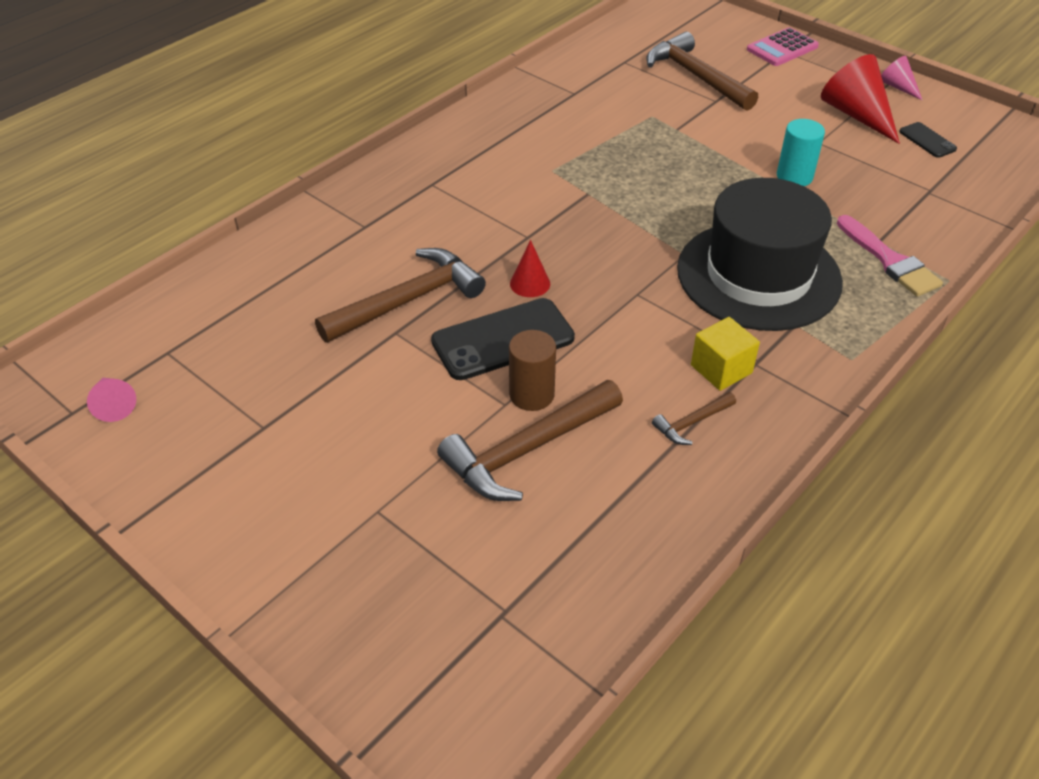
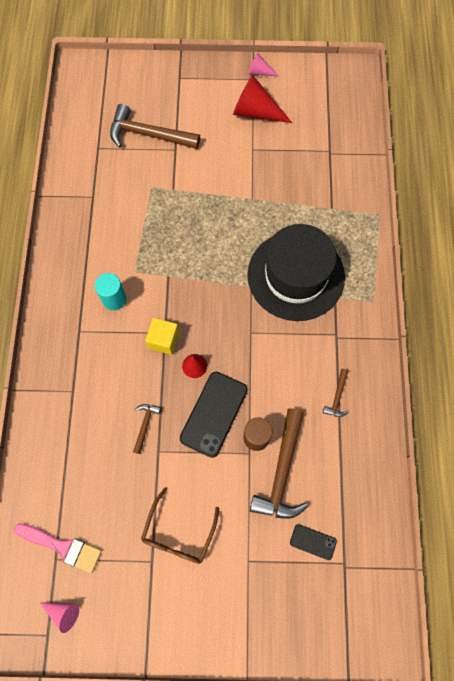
camera: 40 degrees left, 25 degrees up
brown hammer [315,248,486,343] -> brown hammer [133,404,161,454], size x0.47
yellow cube [691,317,760,391] -> yellow cube moved to [145,318,179,355]
pink calculator [747,27,819,66] -> none
turquoise cylinder [777,119,825,186] -> turquoise cylinder moved to [95,273,126,310]
pink brush [837,215,943,297] -> pink brush moved to [14,523,101,573]
black phone [899,122,957,158] -> black phone moved to [290,524,337,560]
none -> brown glasses [141,487,219,564]

